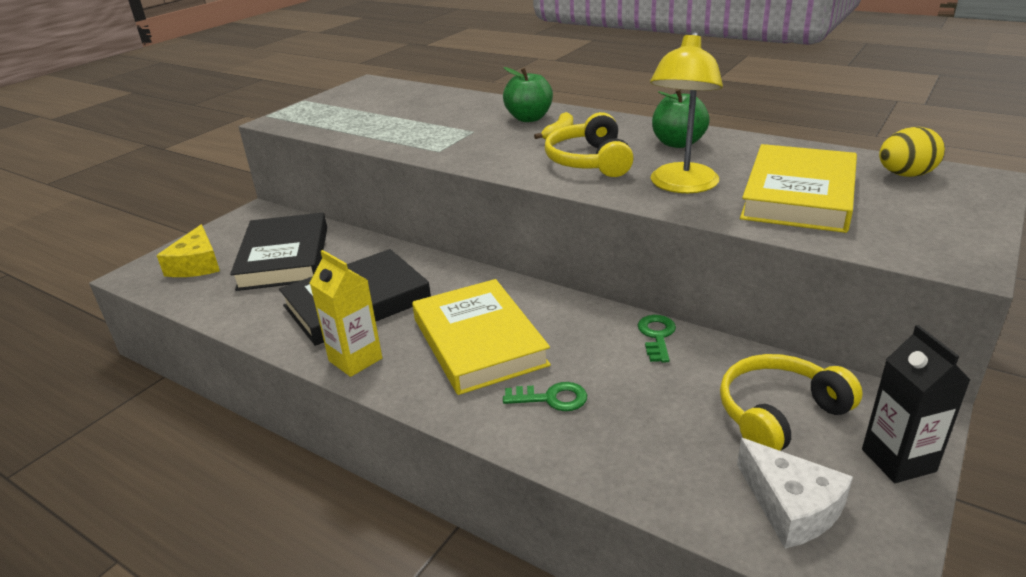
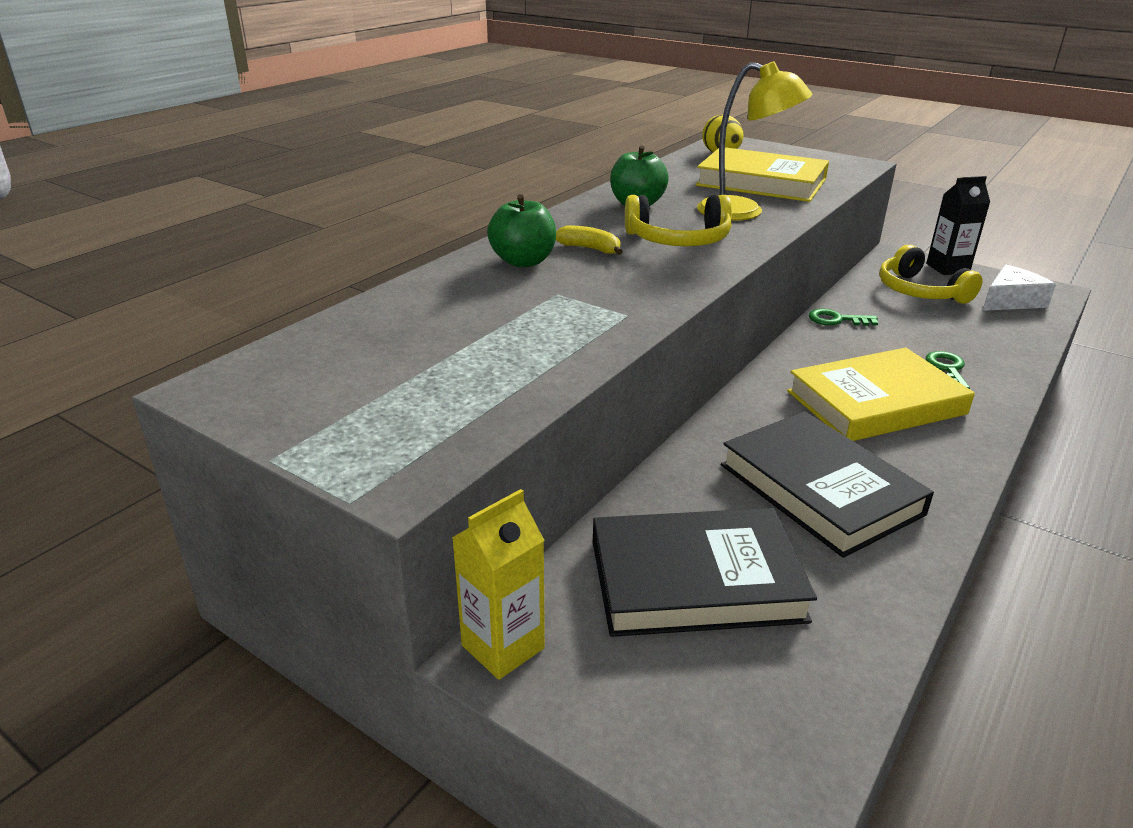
camera: 90 degrees left, 0 degrees up
yellow cheese [156,224,220,277] -> none
yellow carton [310,250,382,377] -> yellow carton moved to [452,489,545,680]

